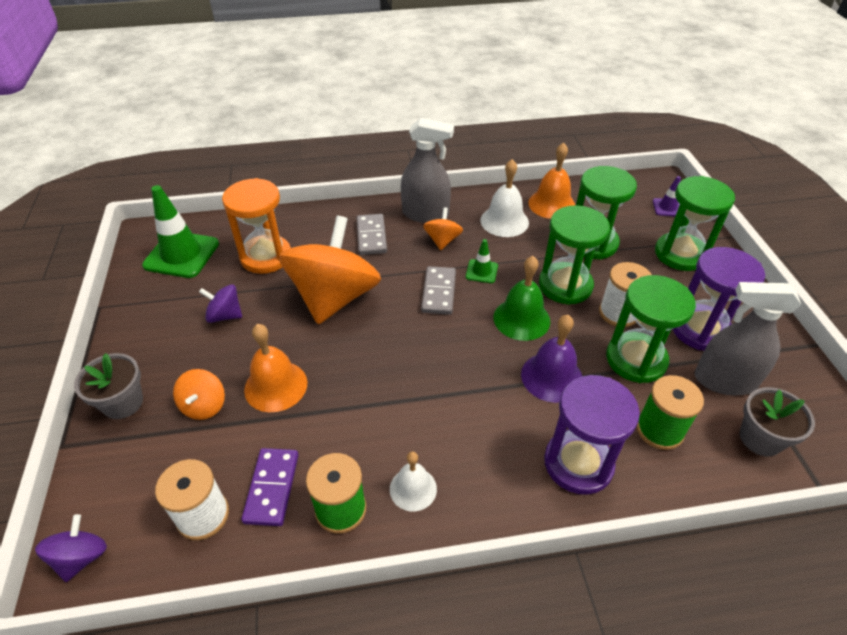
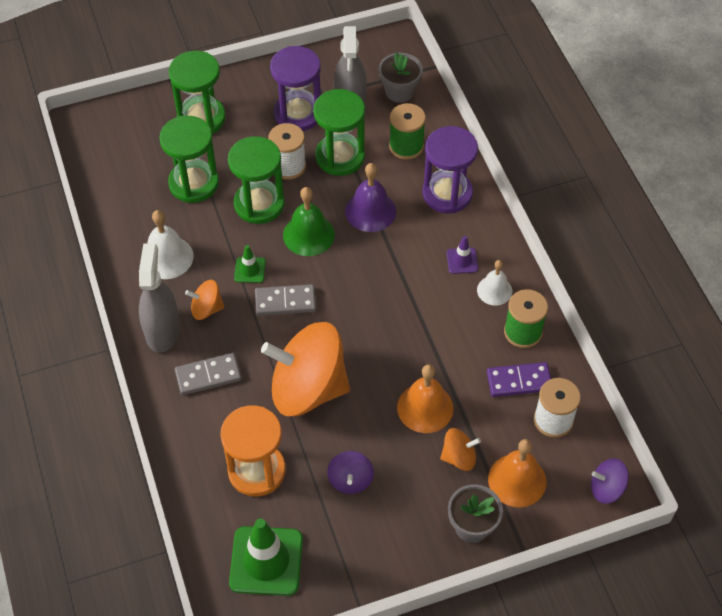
camera: 100 degrees left, 10 degrees up
orange bell [528,143,575,219] -> orange bell moved to [488,439,546,507]
purple traffic cone [653,176,681,216] -> purple traffic cone moved to [447,236,478,274]

